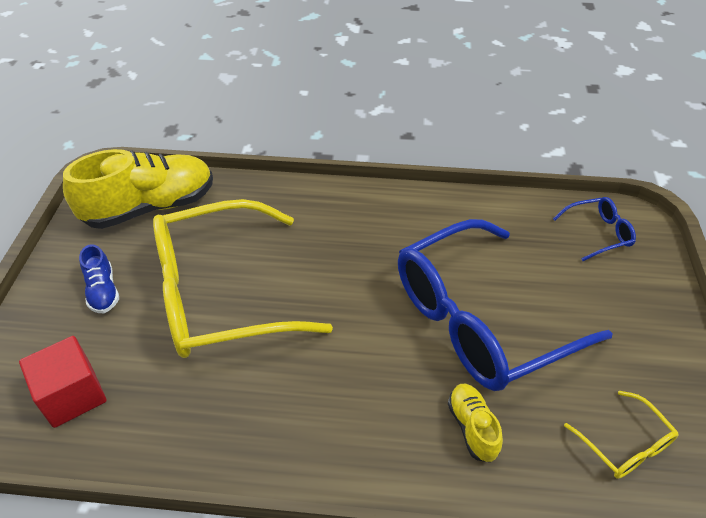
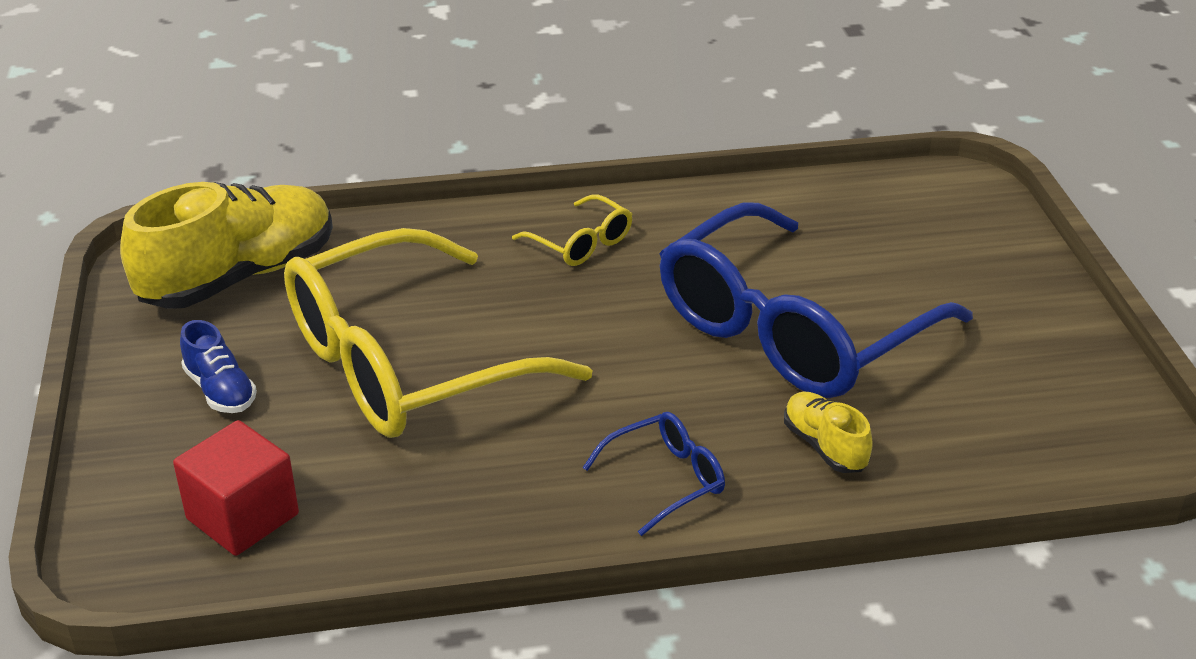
camera: 15 degrees left, 10 degrees down
blue glasses [553,197,636,261] -> blue glasses moved to [582,412,725,536]
yellow glasses [564,391,679,479] -> yellow glasses moved to [512,195,632,266]

